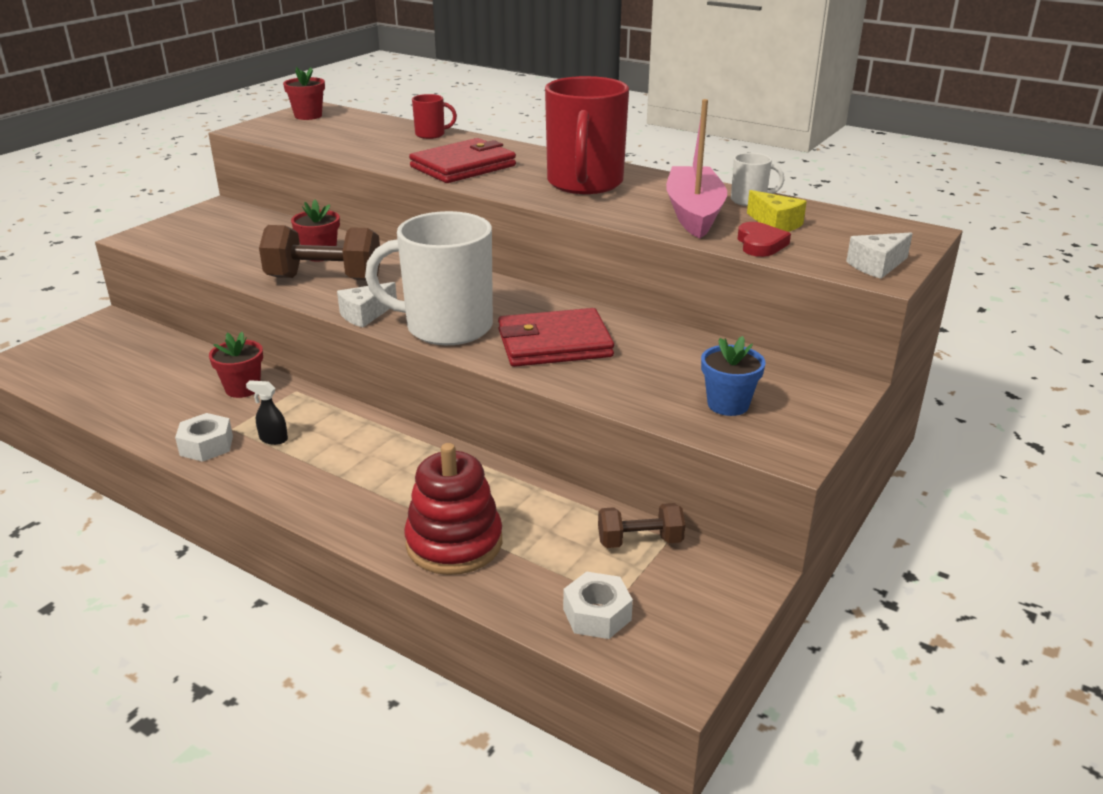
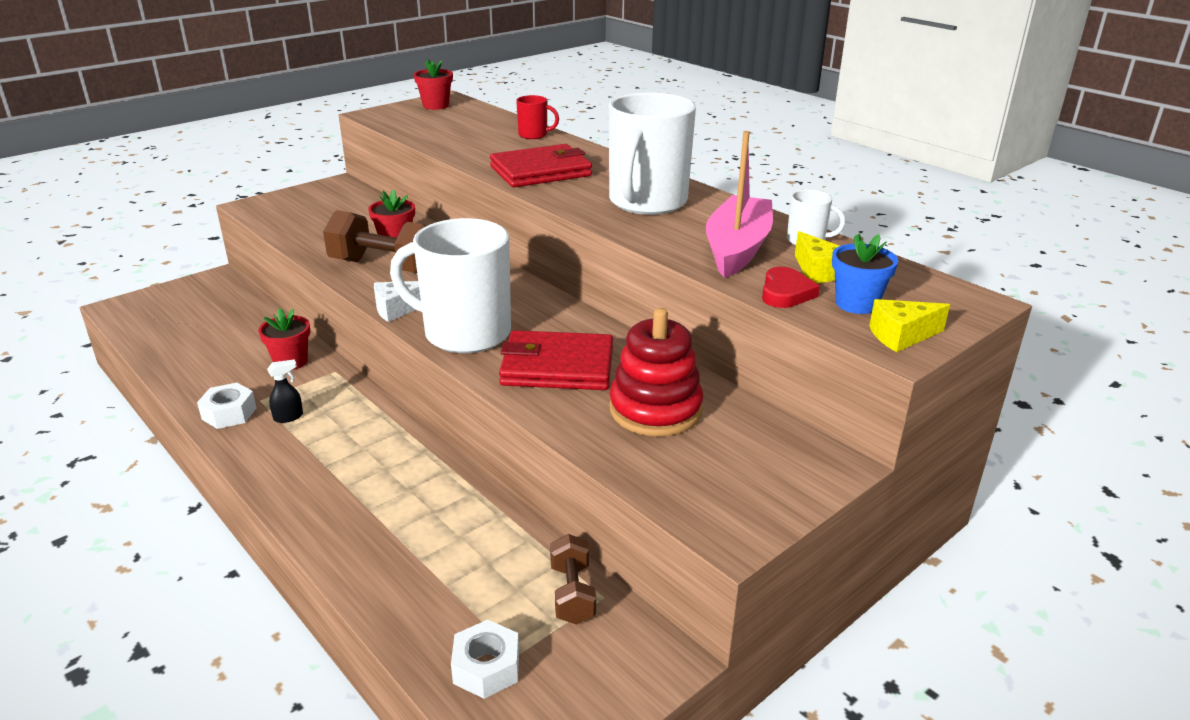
camera: 15 degrees right, 0 degrees up
black spray bottle [246,380,288,445] -> black spray bottle turned 120 degrees clockwise [267,359,303,423]
red stacking toy [404,443,502,575] -> red stacking toy moved to [609,308,703,436]
red mug [545,76,629,194] -> white mug [609,93,696,215]
brown dumbbell [598,503,685,548] -> brown dumbbell turned 75 degrees clockwise [550,534,596,625]
blue flower pot [701,336,766,416] -> blue flower pot moved to [832,233,898,314]
white cheese [846,232,913,279] -> yellow cheese [869,299,950,352]

